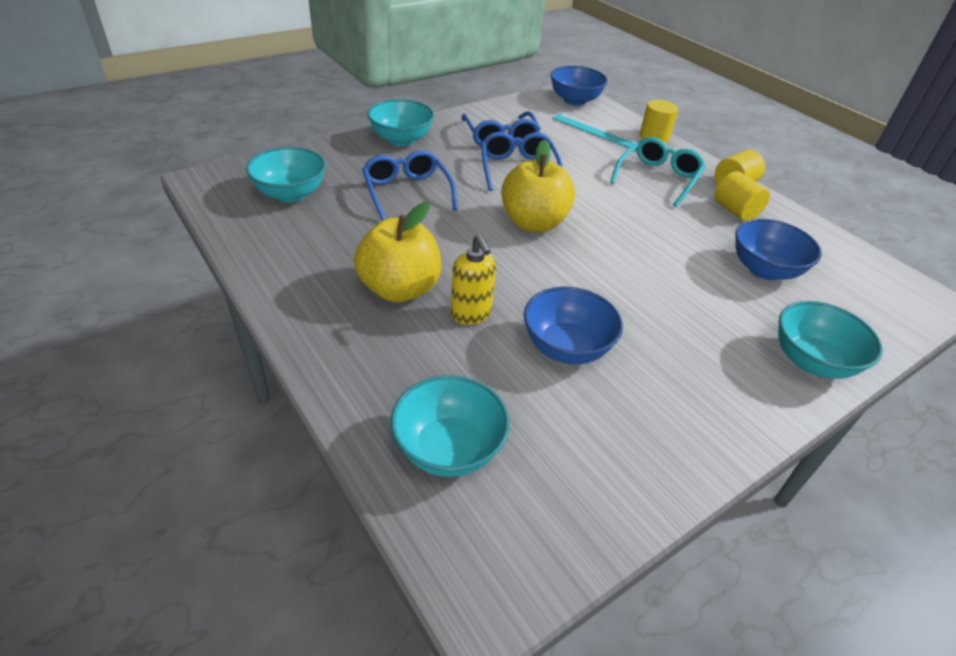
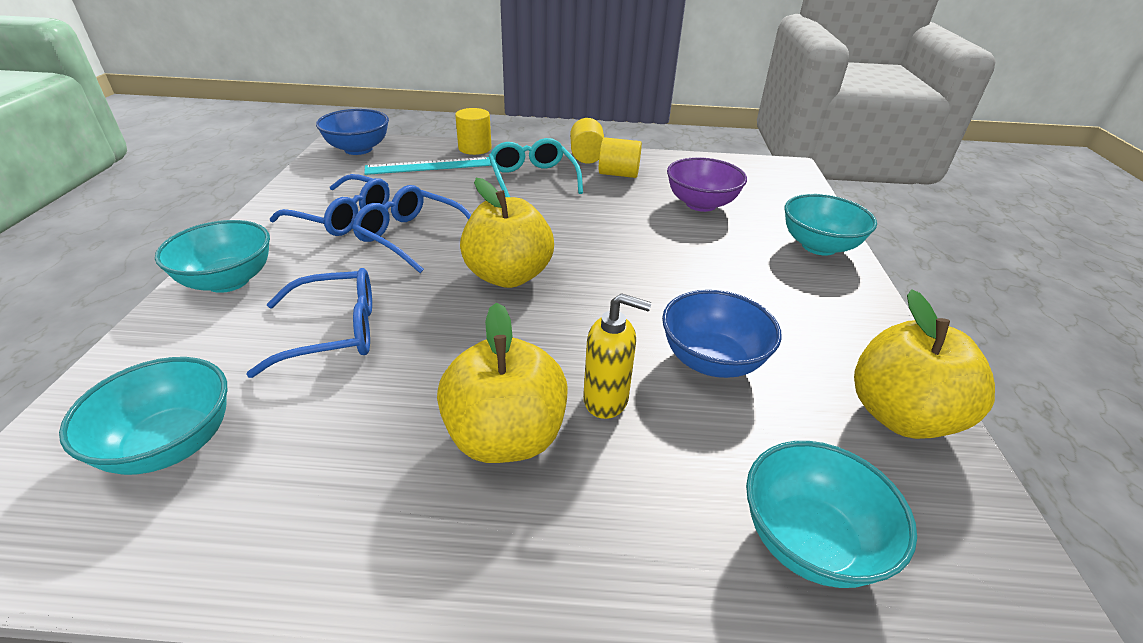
camera: 50 degrees left, 5 degrees down
blue glasses [362,150,458,221] -> blue glasses turned 150 degrees clockwise [246,268,372,378]
blue bowl [735,219,822,280] -> purple bowl [667,157,747,212]
none -> yellow apple [854,290,995,439]

